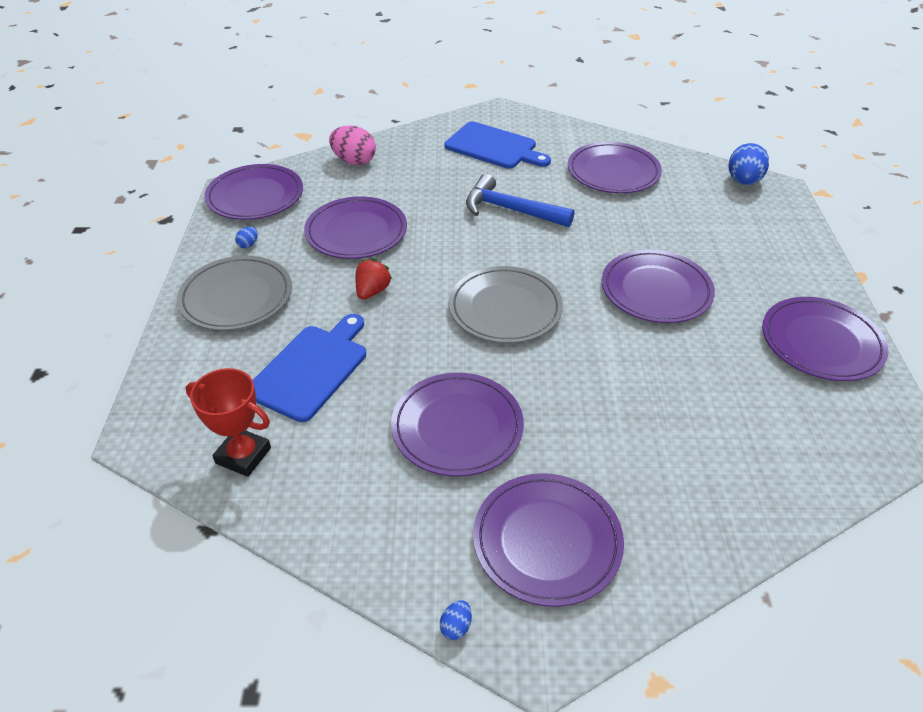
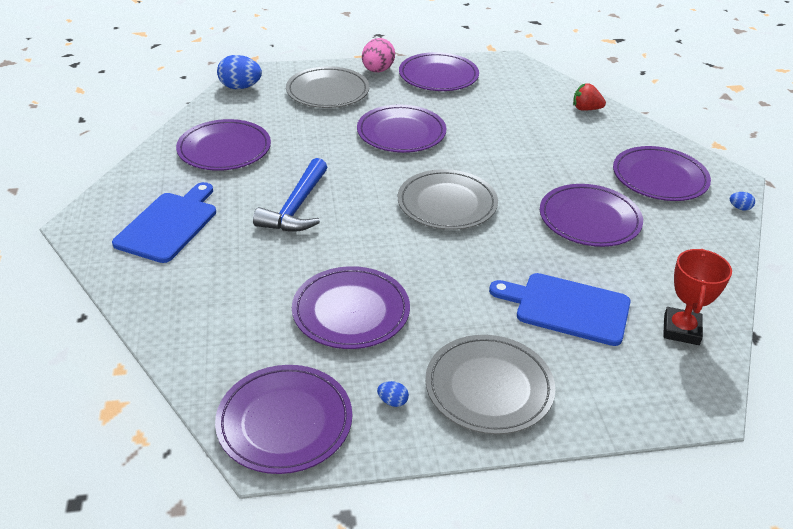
camera: 100 degrees left, 5 degrees down
pink egg [329,126,376,165] -> pink egg moved to [362,38,395,72]
red strawberry [355,259,392,300] -> red strawberry moved to [573,83,606,111]
none -> grey plate [286,66,370,108]

